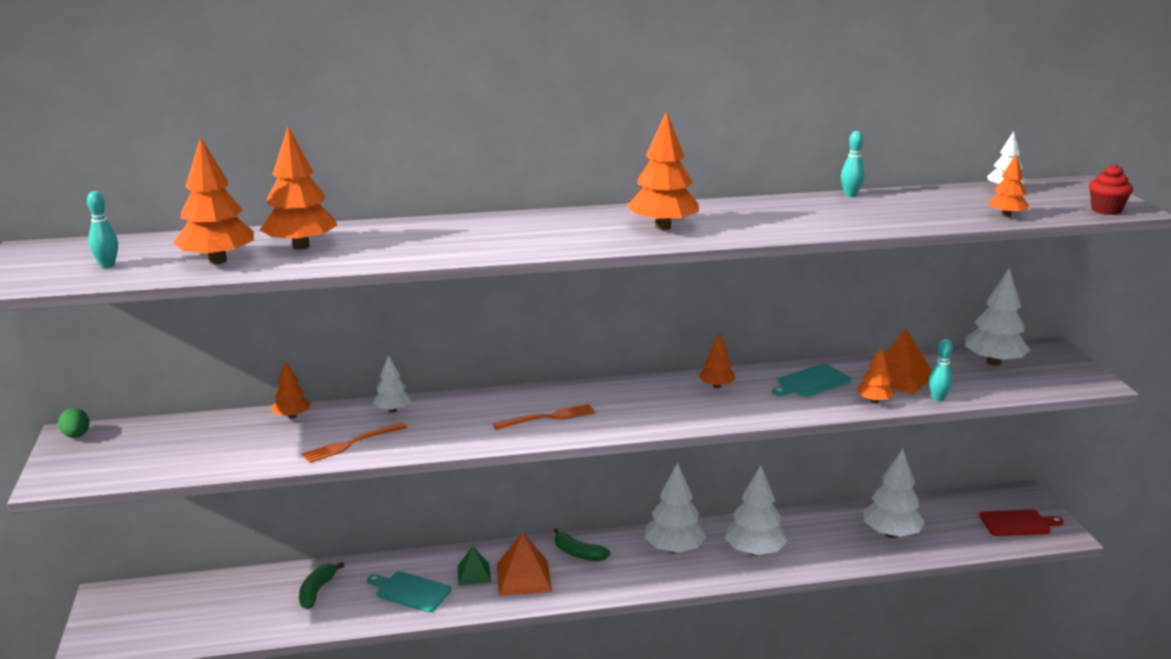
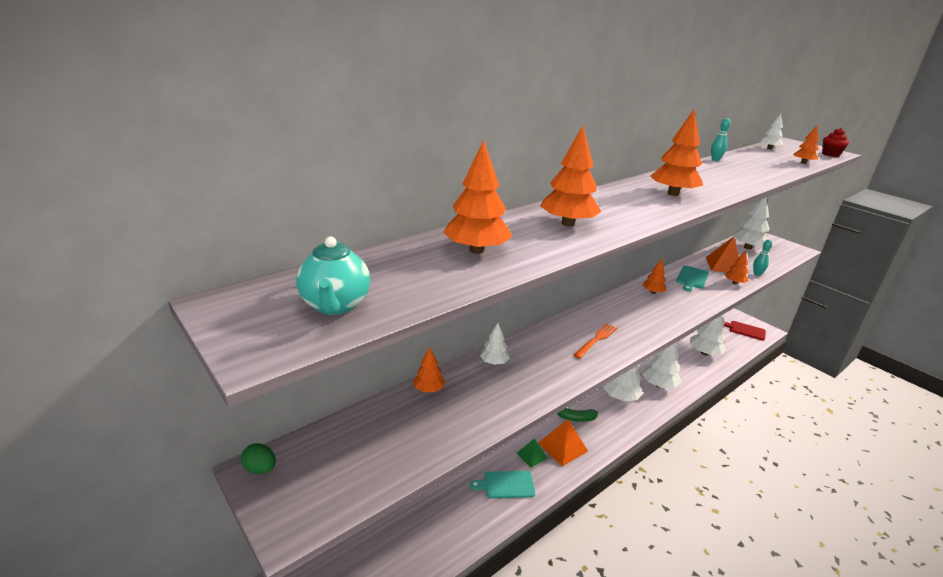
camera: 30 degrees left, 5 degrees up
turquoise bowling pin [87,191,118,268] -> turquoise teapot [296,236,370,315]
orange tree [173,137,254,264] -> orange tree moved to [540,126,602,226]
green banana [299,562,344,609] -> none
orange fork [302,423,407,463] -> none
red cutting board [979,510,1063,536] -> red cutting board turned 120 degrees counterclockwise [723,321,766,341]

